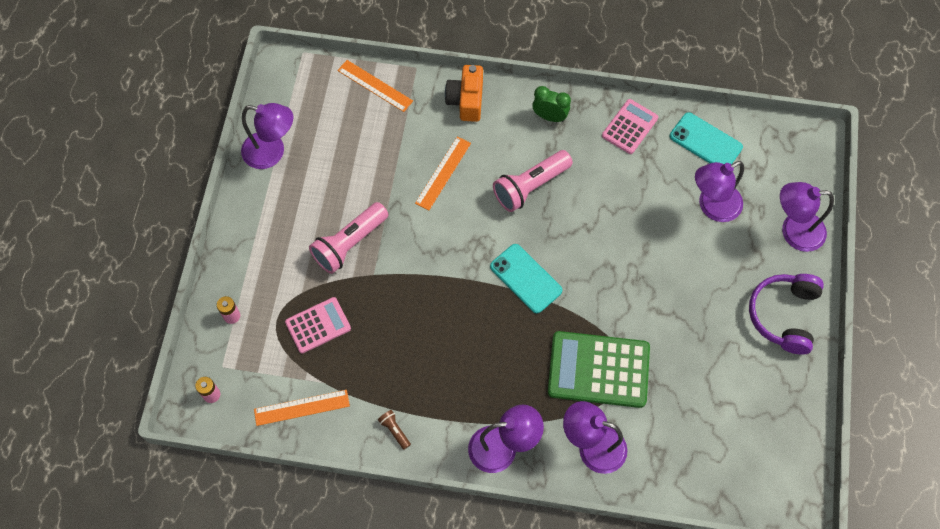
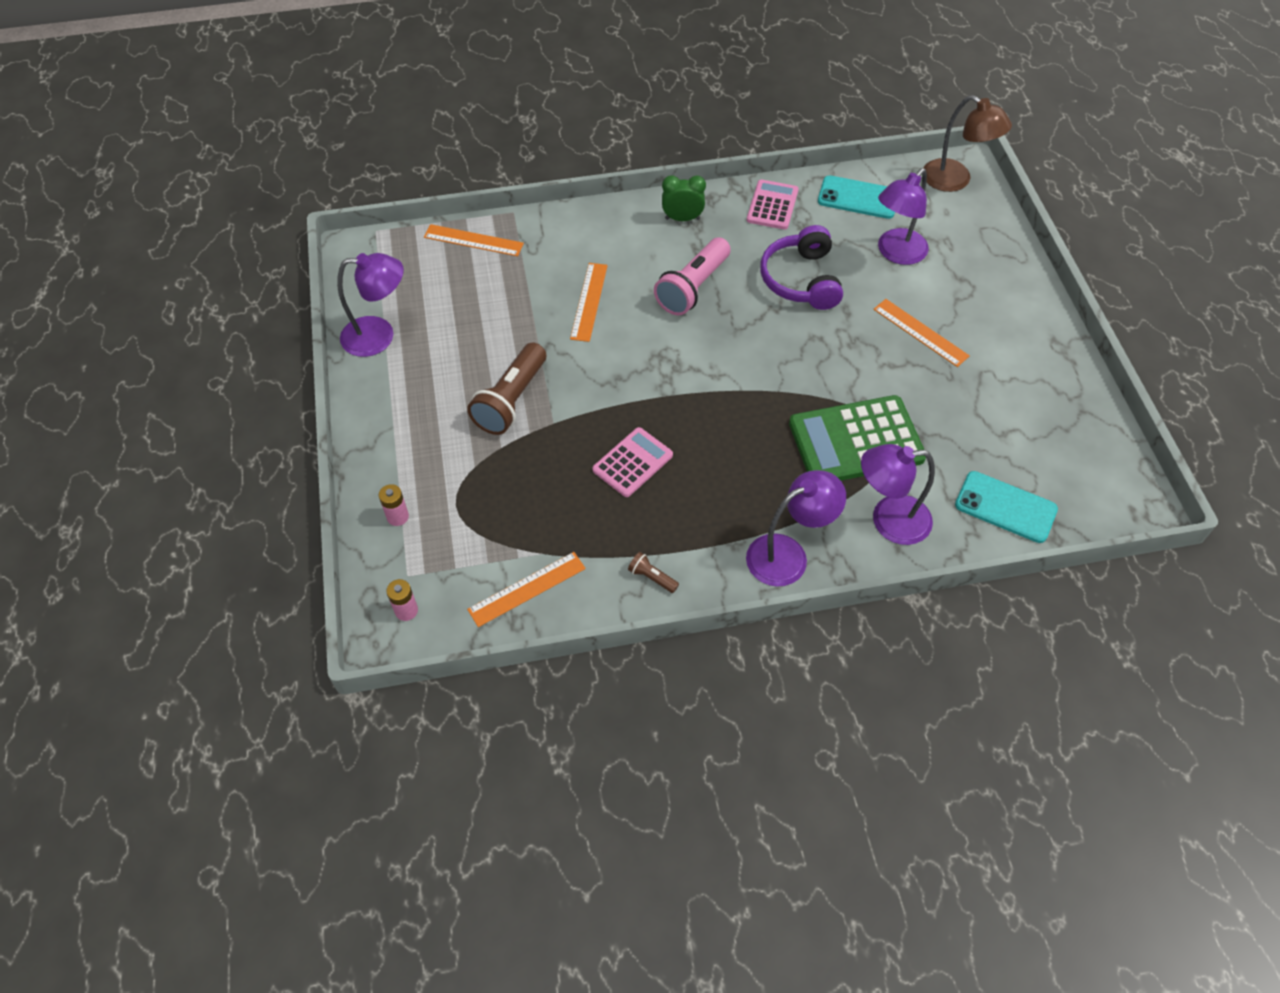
camera: 20 degrees left, 10 degrees down
pink calculator [285,297,351,354] -> pink calculator moved to [592,427,673,497]
pink flashlight [309,202,388,274] -> brown flashlight [467,343,546,435]
orange camera [445,65,483,122] -> none
turquoise phone [490,244,562,313] -> turquoise phone moved to [955,471,1058,543]
purple headphones [749,274,824,354] -> purple headphones moved to [760,225,843,310]
purple lamp [780,182,834,252] -> none
none -> orange ruler [873,299,970,367]
none -> brown lamp [923,95,1012,192]

